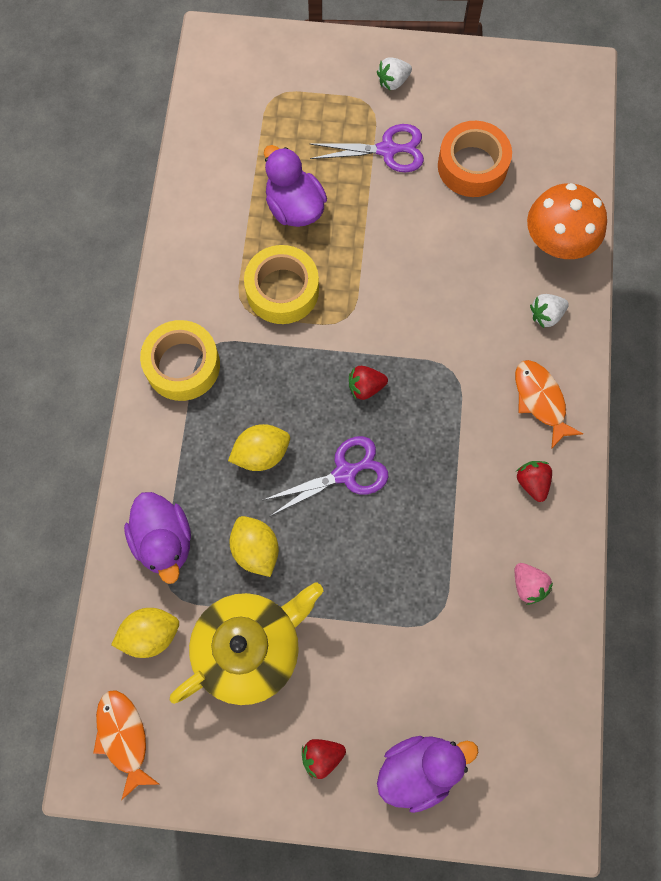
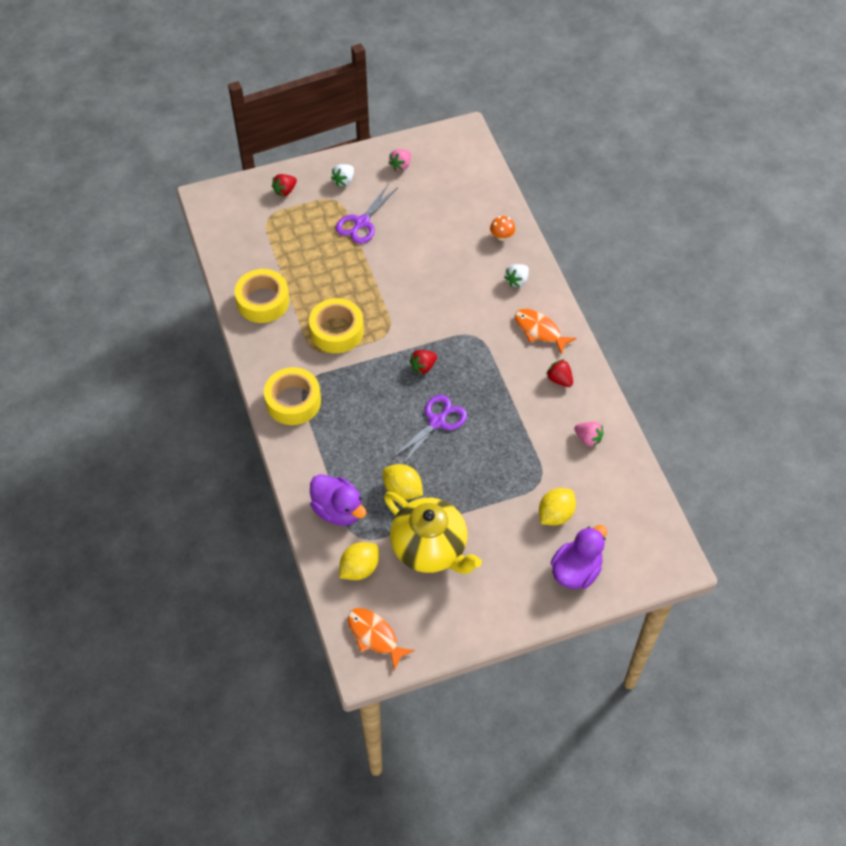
camera: 25 degrees left, 15 degrees down
yellow teapot [170,583,323,705] -> yellow teapot turned 105 degrees clockwise [384,492,482,574]
yellow lemon [228,424,290,471] -> yellow lemon moved to [539,488,576,526]
purple duck [264,145,327,227] -> none
red strawberry [302,739,346,779] -> red strawberry moved to [272,174,297,196]
purple scissors [310,124,424,173] -> purple scissors turned 150 degrees clockwise [336,183,398,244]
orange tape [438,121,512,197] -> none
orange mushroom [527,183,607,259] -> orange mushroom [490,216,515,241], size x0.47
none -> yellow tape [234,269,290,323]
none -> pink strawberry [388,149,411,171]

